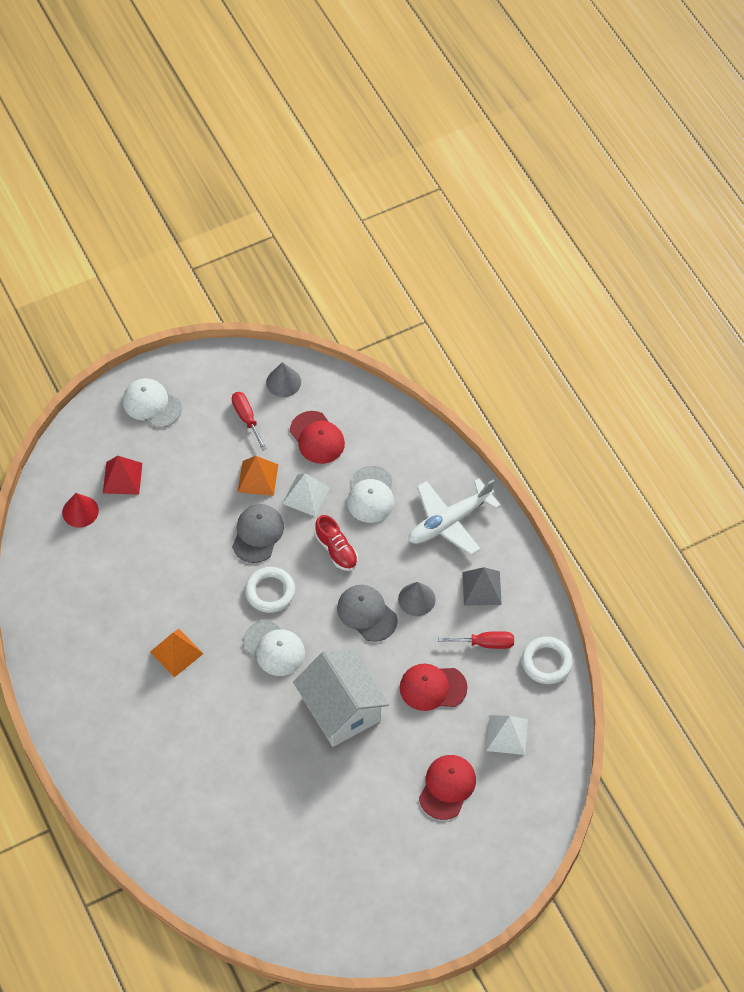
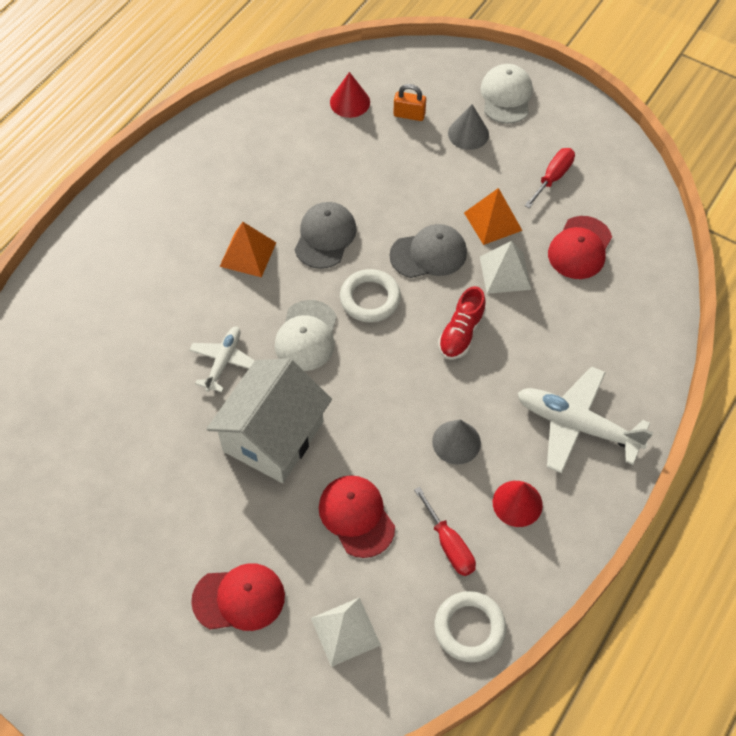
camera: 60 degrees right, 0 degrees up
red pyramid [103,456,142,495] -> orange padlock [393,84,426,121]
grey cone [266,362,301,397] -> grey cone moved to [448,104,489,150]
grey cap [337,585,398,642] -> grey cap moved to [295,202,357,269]
white cap [347,466,394,523] -> none
grey pyramid [462,567,502,605] -> red cone [493,481,543,527]
none -> white plane [189,326,255,392]

